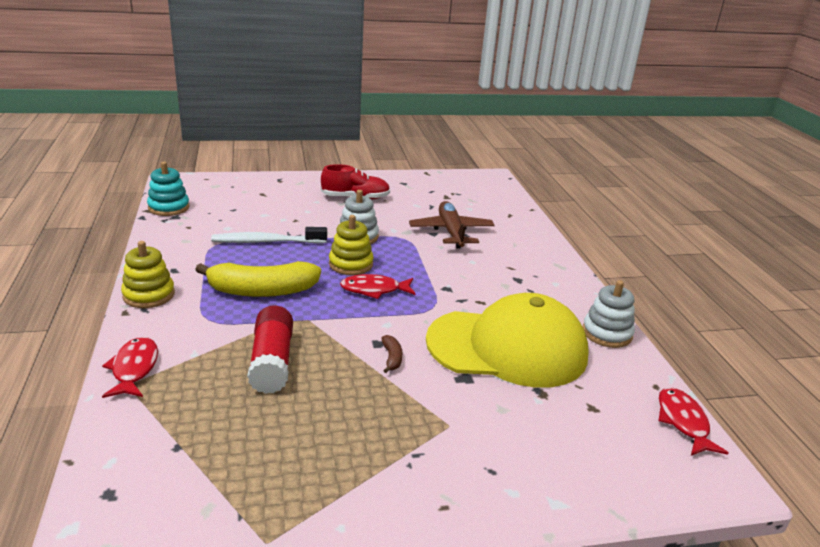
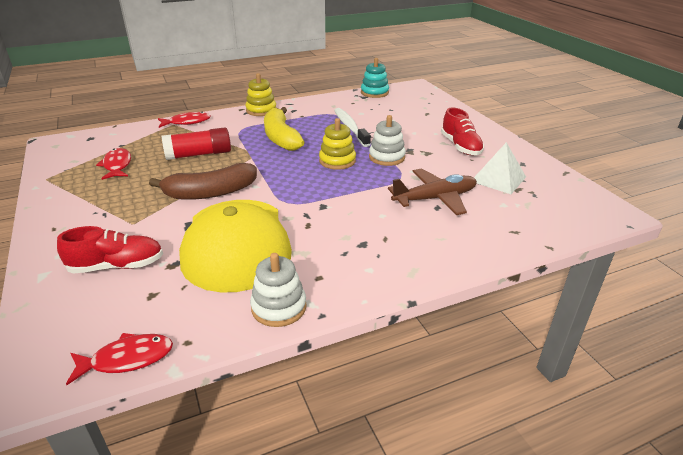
camera: 80 degrees right, 5 degrees up
red fish [340,274,416,299] -> red fish moved to [96,148,131,180]
brown banana [381,335,403,373] -> brown banana [149,163,257,200], size x2.46
none -> red shoe [57,226,163,274]
none -> white pyramid [474,142,526,194]

